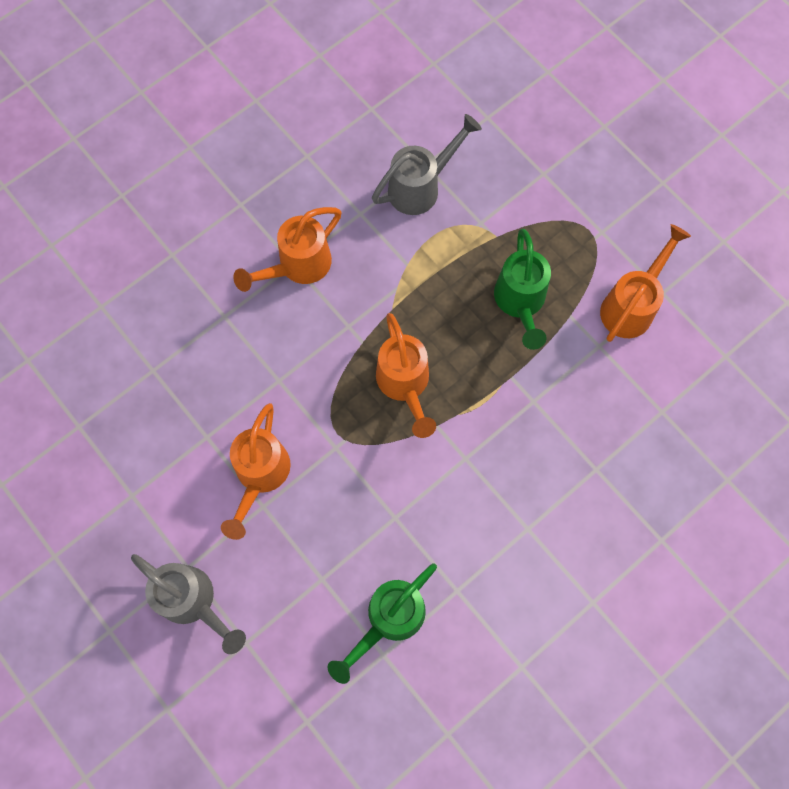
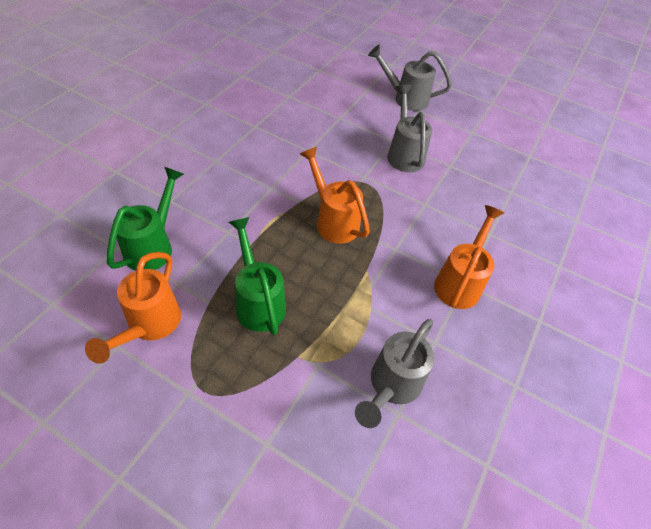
camera: 155 degrees right, 20 degrees down
orange watering can [221,403,291,540] -> grey watering can [387,84,432,172]
green watering can [328,563,437,684] -> green watering can moved to [107,167,184,271]

